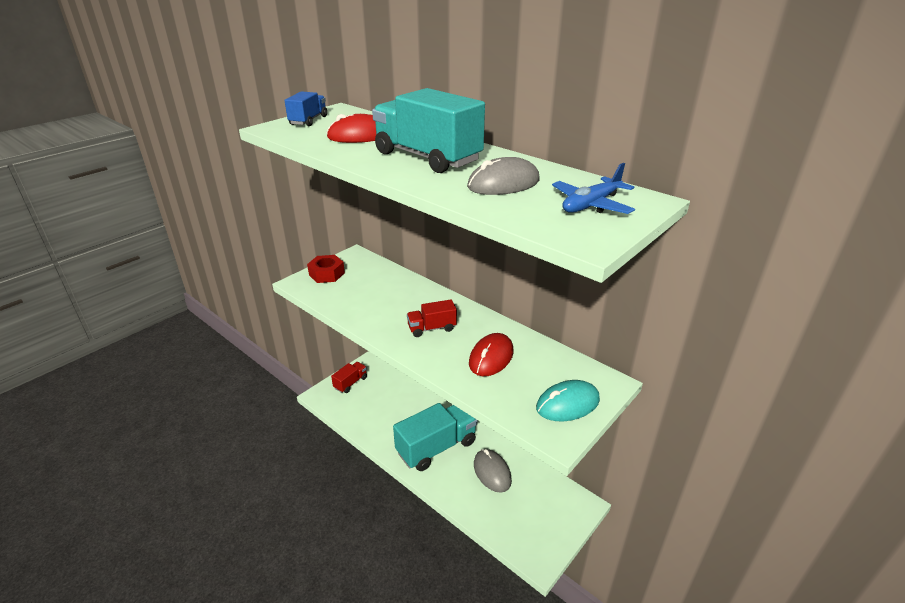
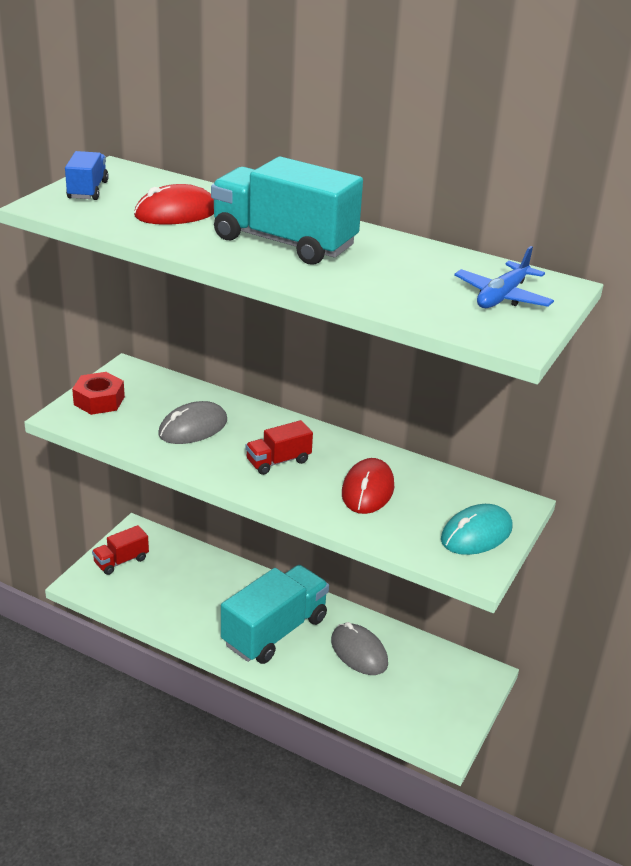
camera: 15 degrees left, 0 degrees up
red truck [331,362,367,393] -> red truck turned 150 degrees counterclockwise [92,525,149,575]
grey mouse [467,157,540,195] -> grey mouse moved to [158,401,227,444]

